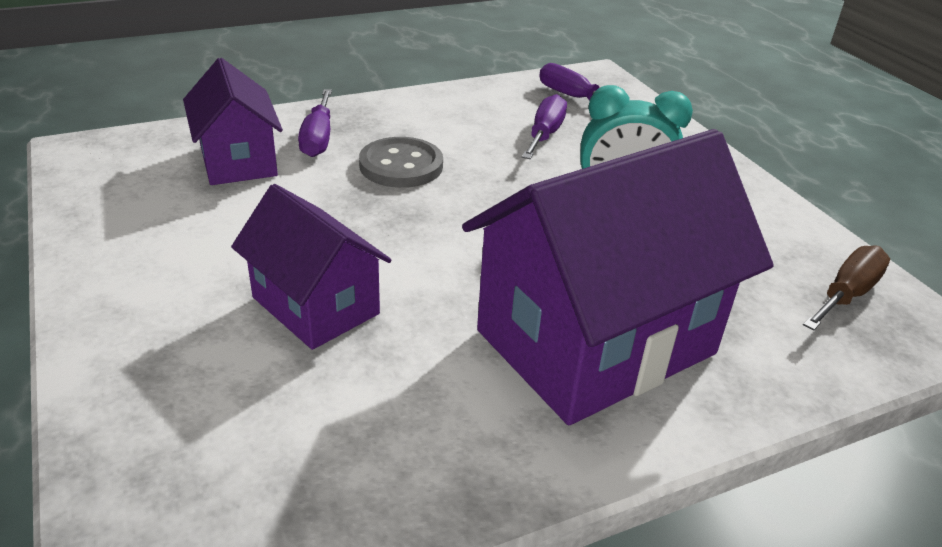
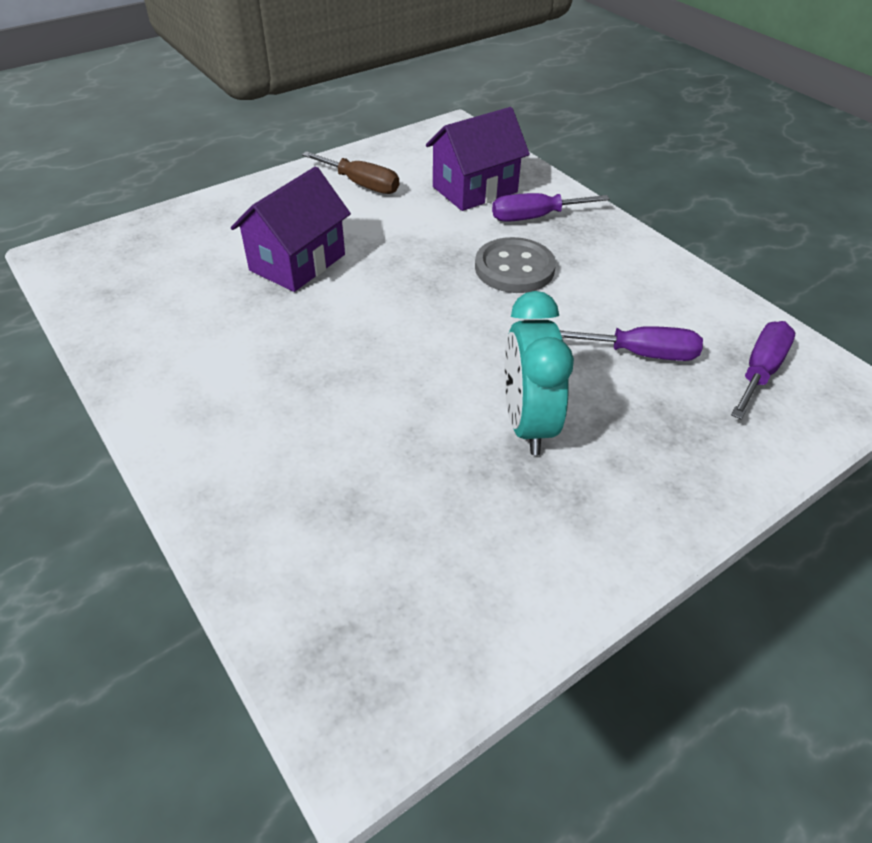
camera: 80 degrees right, 10 degrees up
purple house [462,129,774,425] -> none
brown screwdriver [803,245,890,330] -> brown screwdriver moved to [302,151,399,194]

